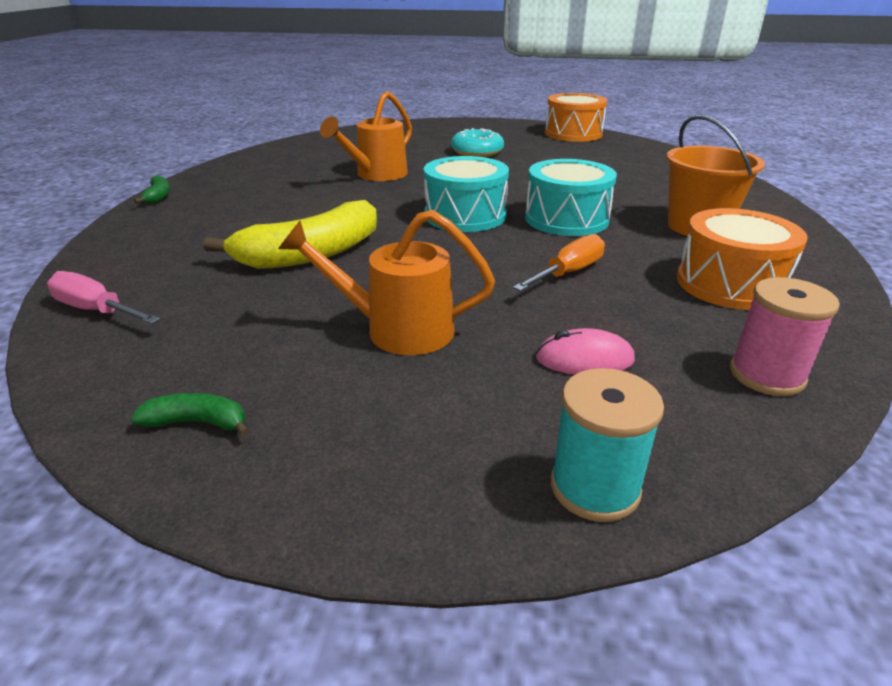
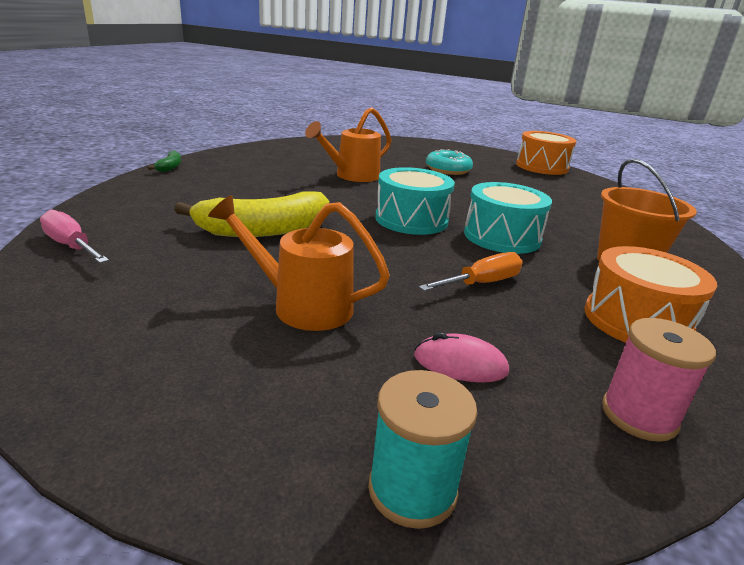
camera: 10 degrees right, 5 degrees down
green banana [130,393,250,437] -> none

